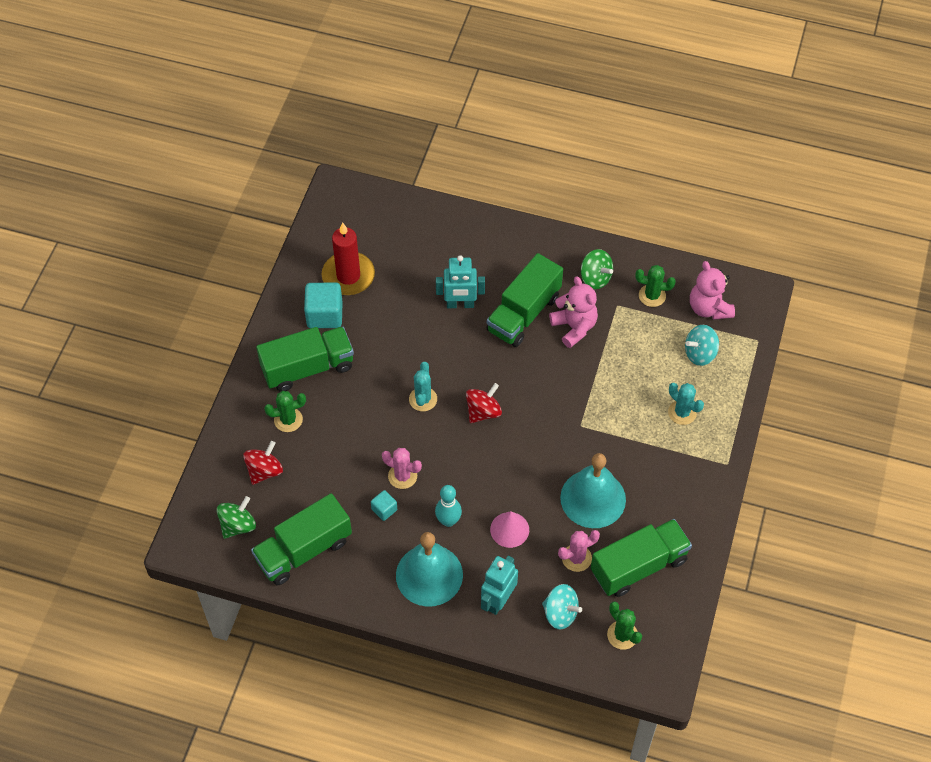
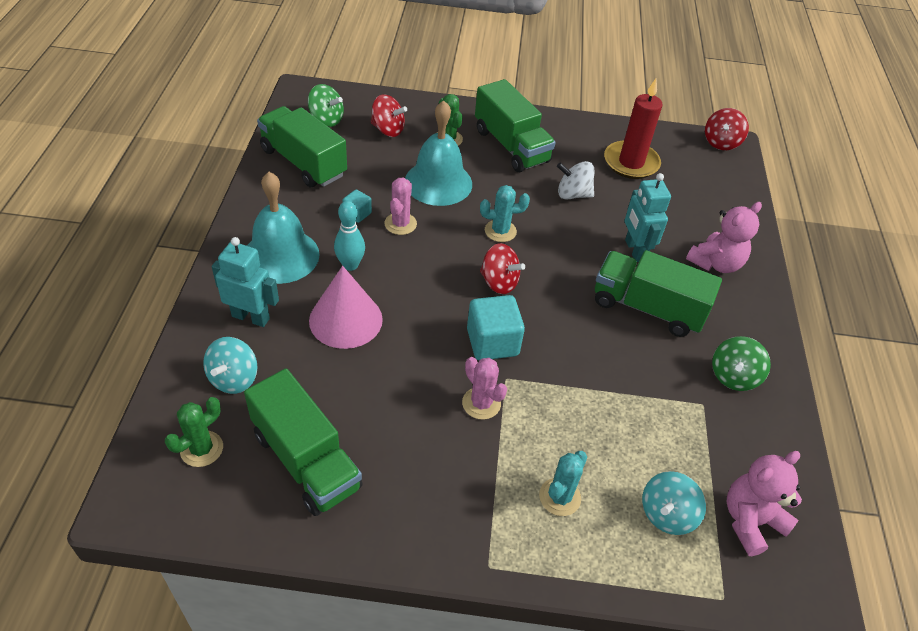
camera: 75 degrees right, 10 degrees down
turquoise cube [304,282,343,328] -> turquoise cube moved to [467,295,525,360]
pink cone [490,511,529,548] -> pink cone [309,266,383,349], size x1.53
pink teddy bear [549,276,598,348] -> pink teddy bear moved to [686,202,762,273]
pink cactus [558,530,600,572] -> pink cactus moved to [462,357,507,420]
turquoise bell [560,453,626,528] -> turquoise bell moved to [405,100,472,206]
green cactus [635,265,676,307] -> none
turquoise spinning top [685,325,719,366] -> turquoise spinning top turned 105 degrees counterclockwise [642,471,706,535]
none -> white spinning top [557,161,594,200]
none -> red spinning top [705,108,749,150]

